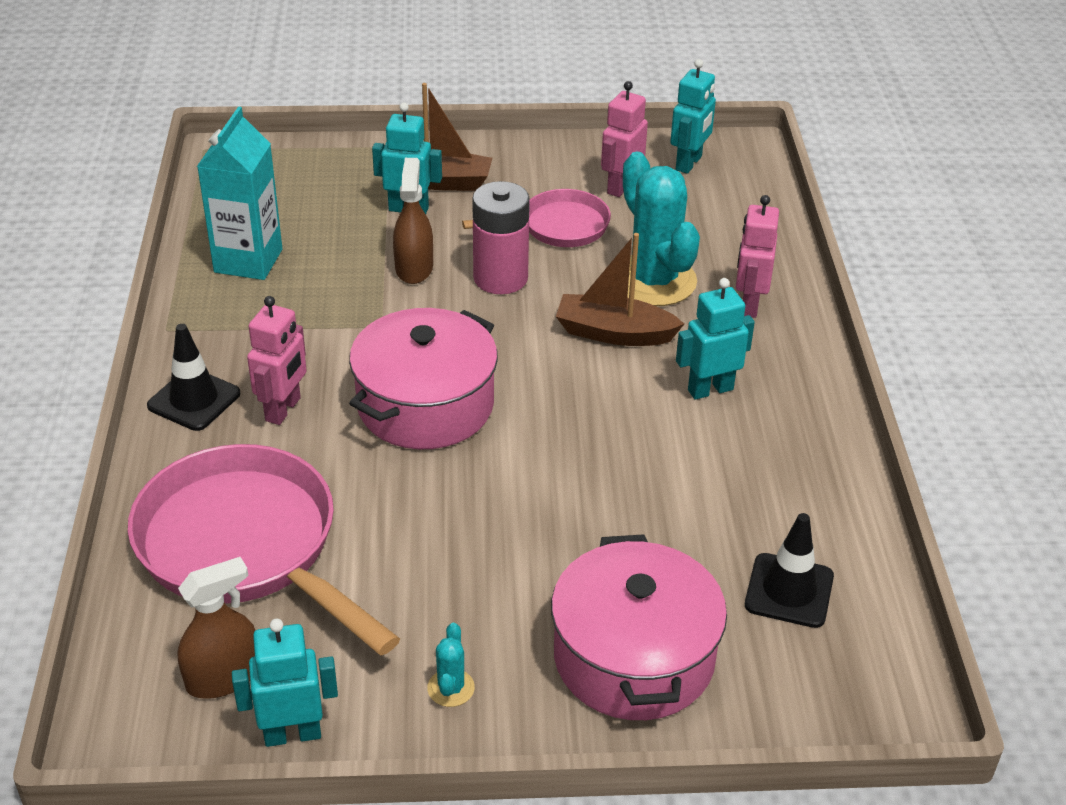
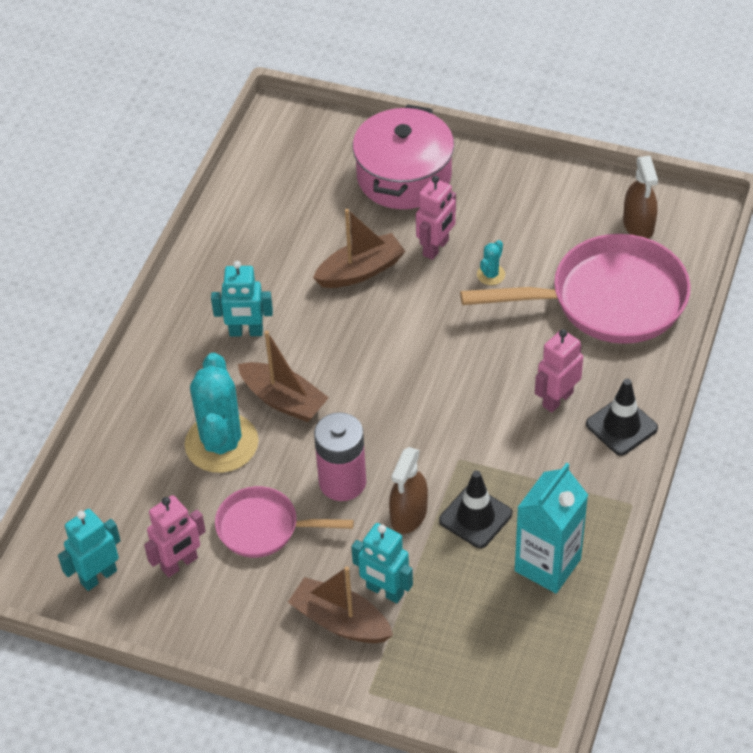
camera: 155 degrees left, 10 degrees up
pink pan [128,444,400,655] -> pink pan turned 75 degrees counterclockwise [460,234,691,344]
brown spray bottle [178,557,255,699] -> brown spray bottle turned 90 degrees counterclockwise [623,156,658,239]
turquoise robot [232,619,338,747] -> none
pink pot [349,308,498,449] -> none
turquoise cactus [427,623,475,707] -> turquoise cactus moved to [477,240,505,285]
pink robot [736,195,779,318] -> pink robot moved to [416,176,456,260]
black traffic cone [745,513,834,628] -> black traffic cone moved to [439,471,512,548]
none -> brown boat [313,209,406,288]

